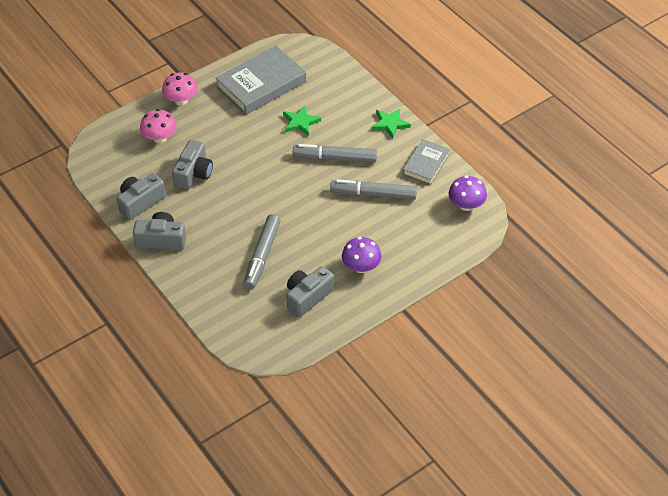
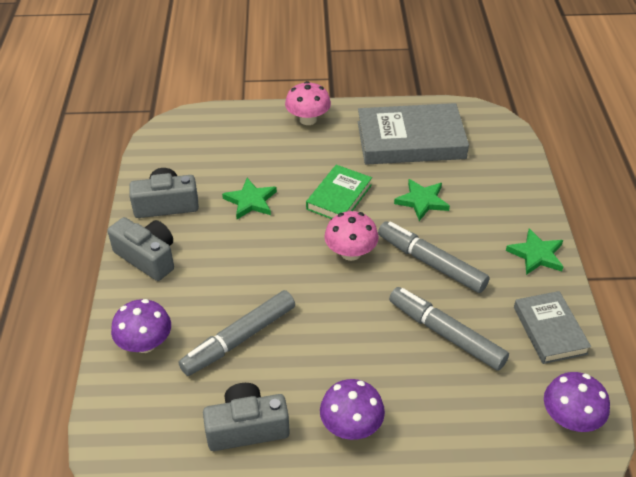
camera: 35 degrees right, 5 degrees down
pink mushroom [140,109,177,143] -> pink mushroom moved to [324,211,379,261]
grey camera [172,140,213,190] -> green star [222,178,277,219]
grey book [403,139,450,185] -> grey book turned 75 degrees counterclockwise [514,291,591,364]
none -> purple mushroom [111,299,171,353]
none -> green book [306,165,372,219]

